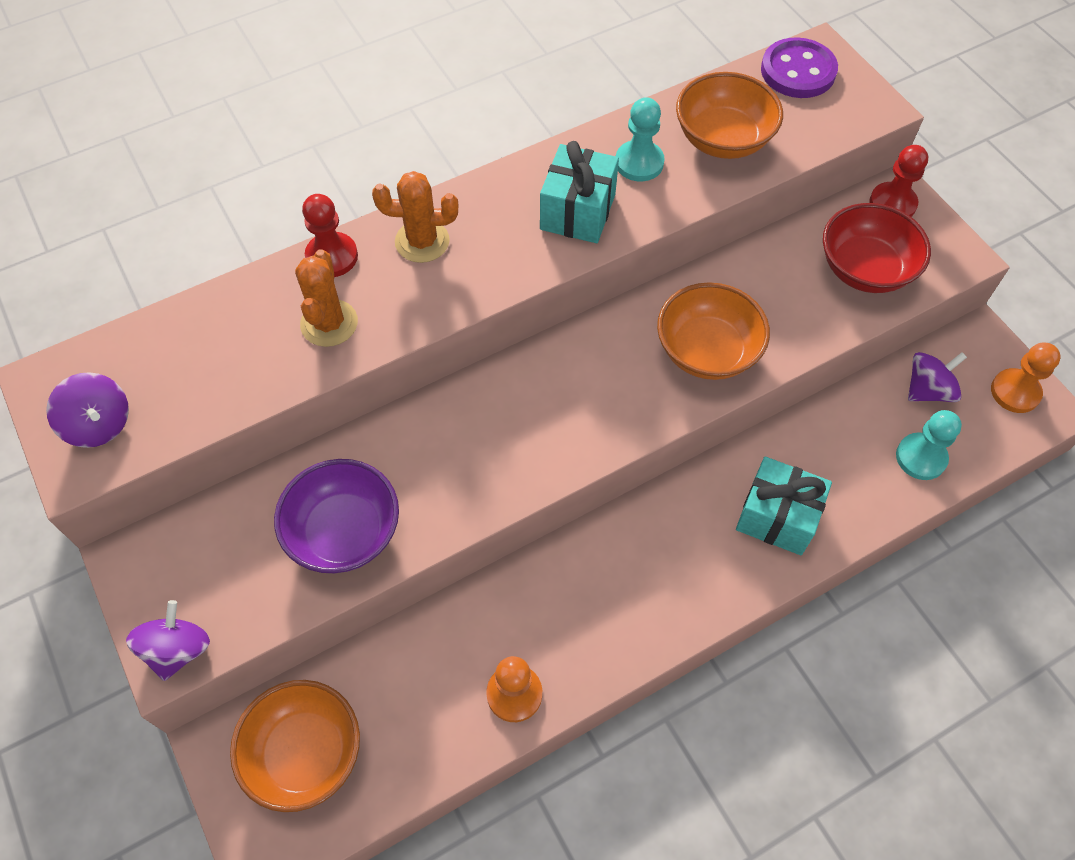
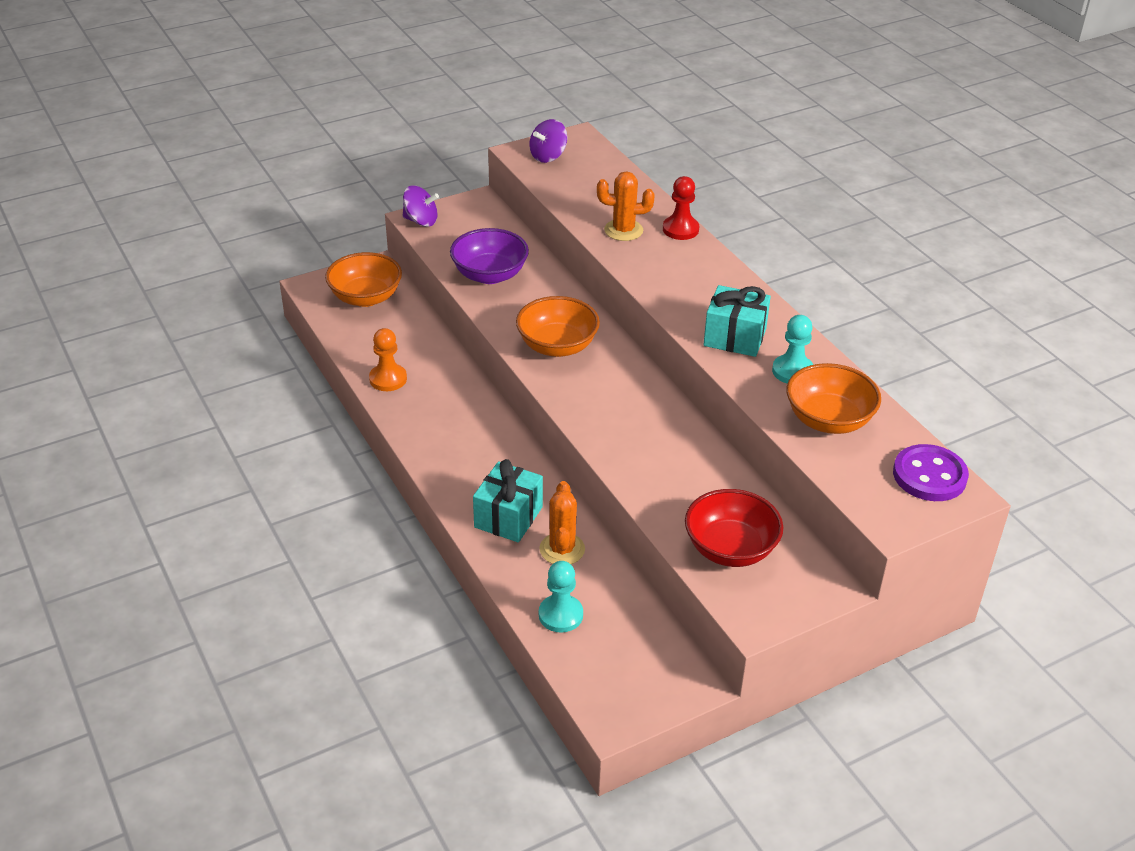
camera: 90 degrees right, 20 degrees down
orange cactus [372,171,458,263] -> orange cactus moved to [539,481,585,564]
orange bowl [657,282,770,380] -> orange bowl moved to [516,296,600,357]
red pawn [869,145,928,217] -> none
purple spinning top [908,352,967,402] -> none
orange pawn [991,343,1061,413] -> none

